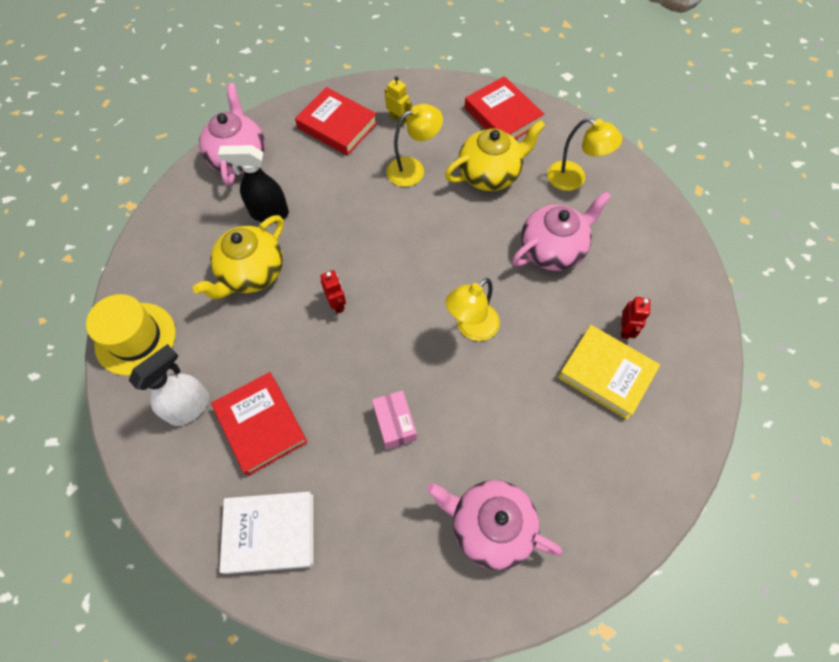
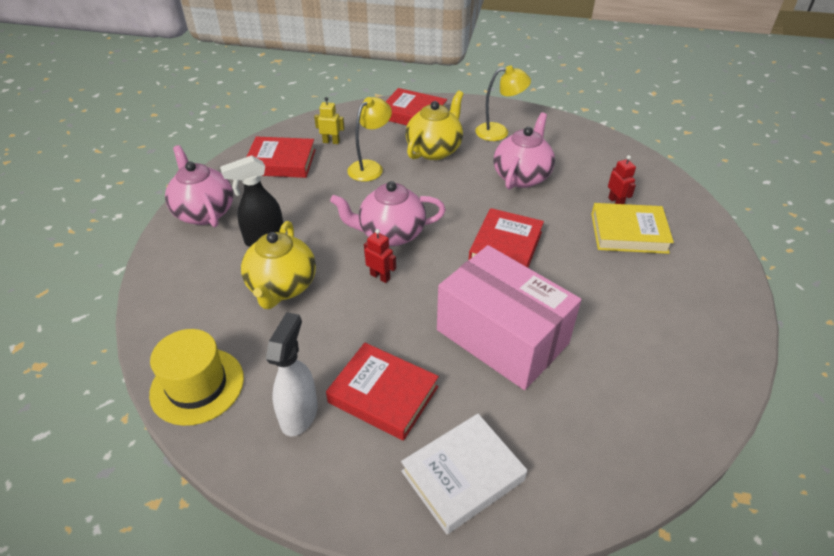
camera: 30 degrees left, 20 degrees down
pink box [372,390,417,450] -> pink box [437,245,581,390], size x2.38
pink teapot [427,480,562,570] -> pink teapot moved to [330,181,446,246]
yellow lamp [445,278,500,341] -> red book [468,208,544,268]

